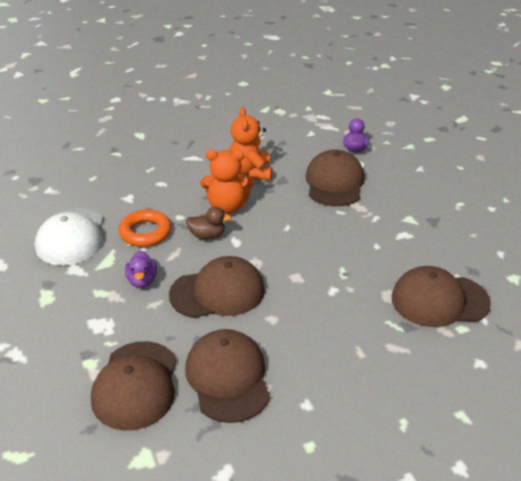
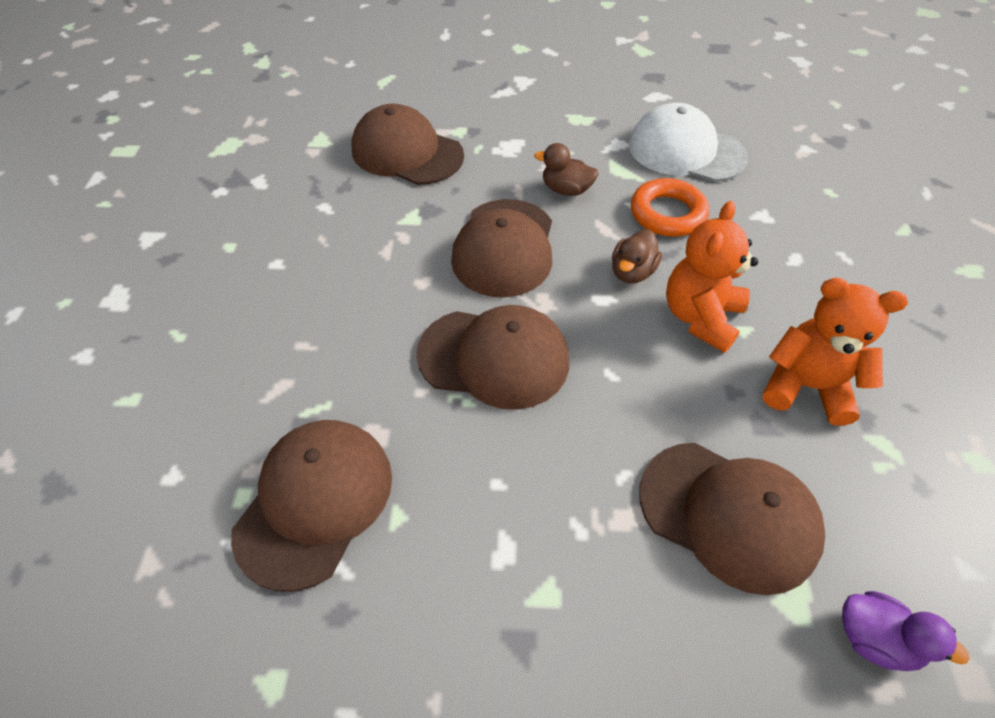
camera: 115 degrees right, 15 degrees up
purple duck [125,251,157,288] -> brown duck [534,143,598,196]
brown cap [185,329,270,423] -> brown cap moved to [416,305,569,410]

